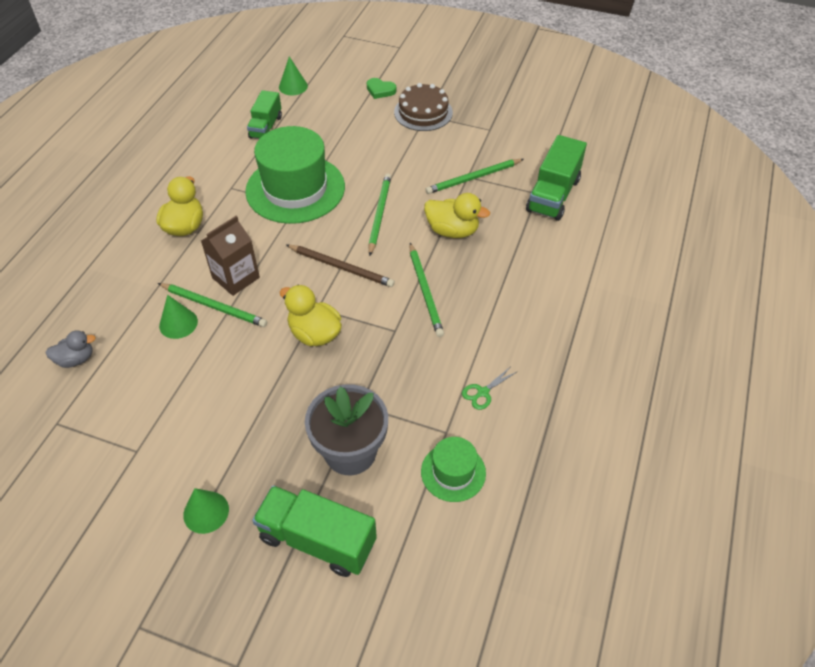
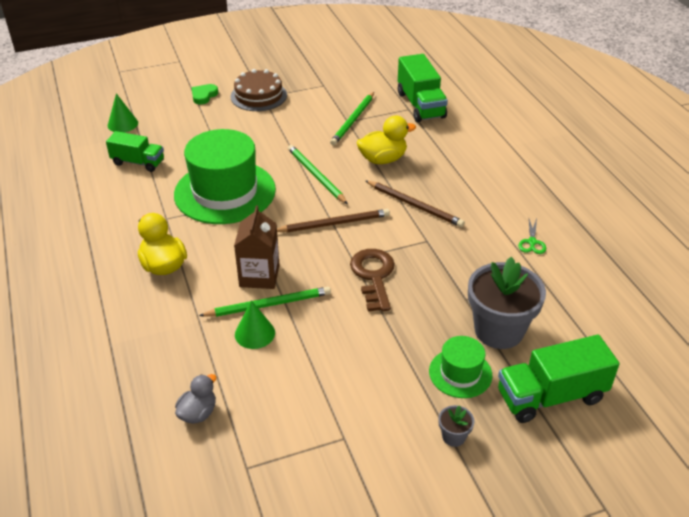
camera: 40 degrees left, 10 degrees down
green cone [183,488,229,534] -> grey flower pot [438,405,475,447]
green truck [247,90,282,139] -> green truck turned 45 degrees counterclockwise [106,131,164,172]
yellow duck [280,285,342,346] -> brown key [350,249,395,312]
green heart [367,78,396,99] -> green heart turned 135 degrees clockwise [192,84,218,105]
green pencil [410,243,444,337] -> brown pencil [366,181,465,227]
green hat [421,437,486,502] -> green hat moved to [429,336,492,398]

